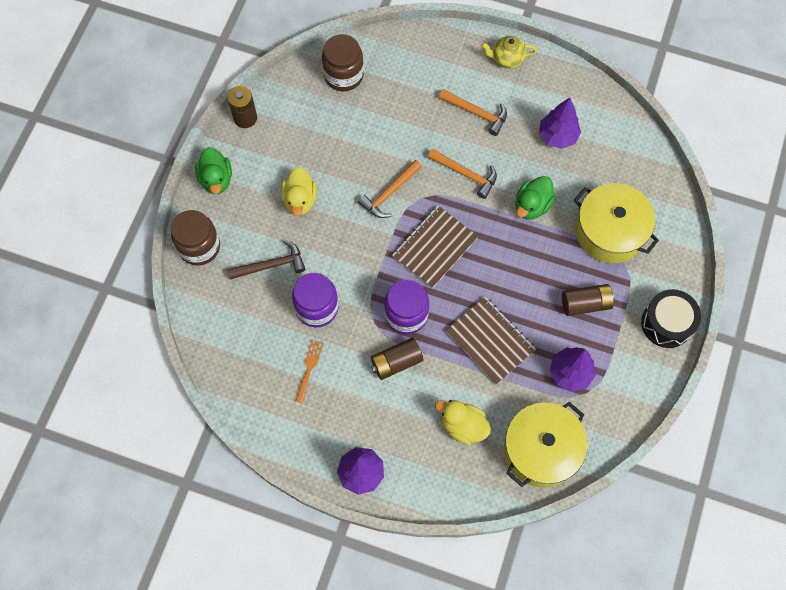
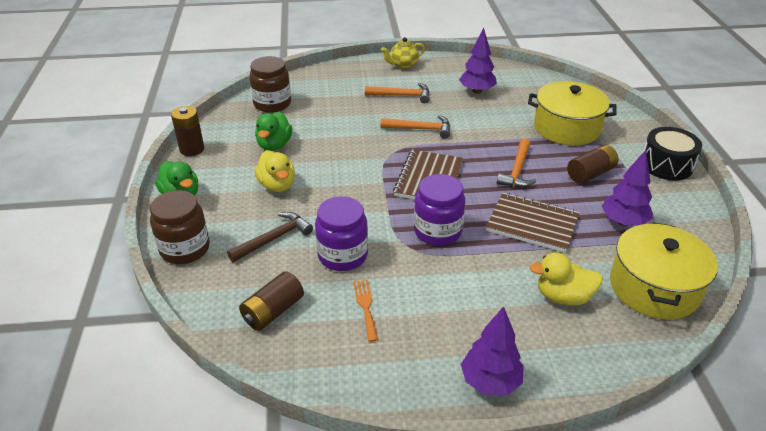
camera: 25 degrees left, 30 degrees down
orange hammer [358,160,422,218] -> orange hammer moved to [497,139,536,188]
brown battery [371,338,424,380] -> brown battery moved to [239,271,304,331]
green duck [515,176,555,220] -> green duck moved to [255,112,292,151]

